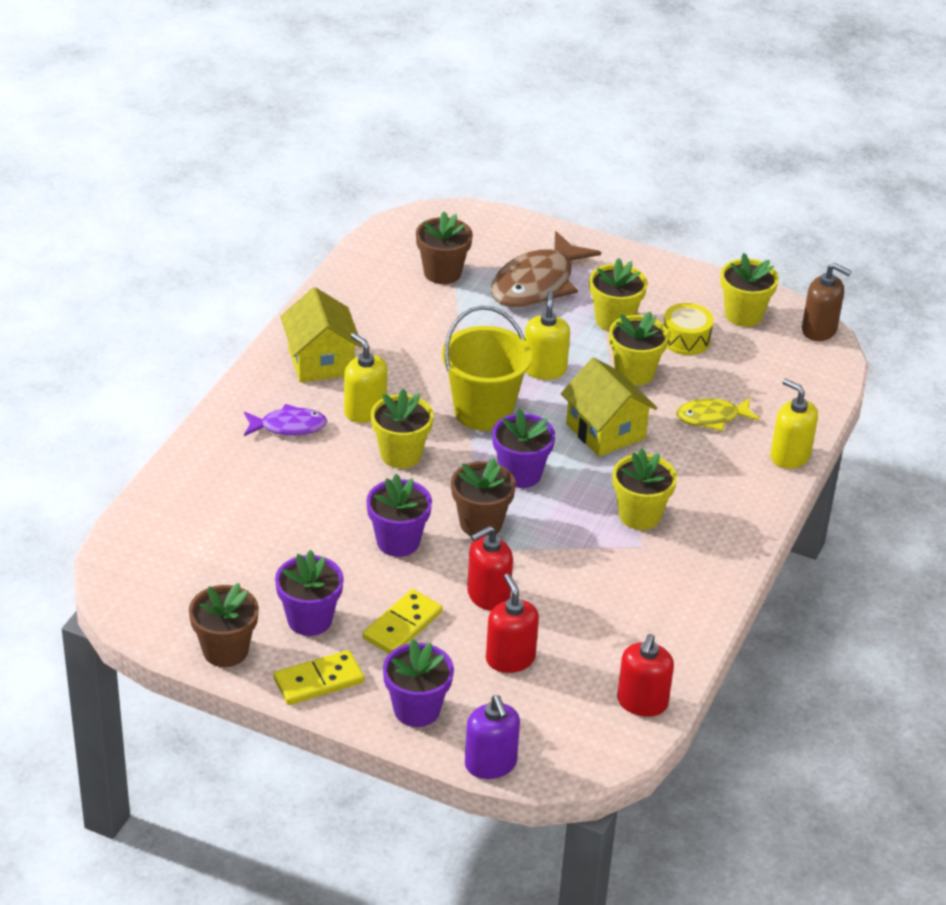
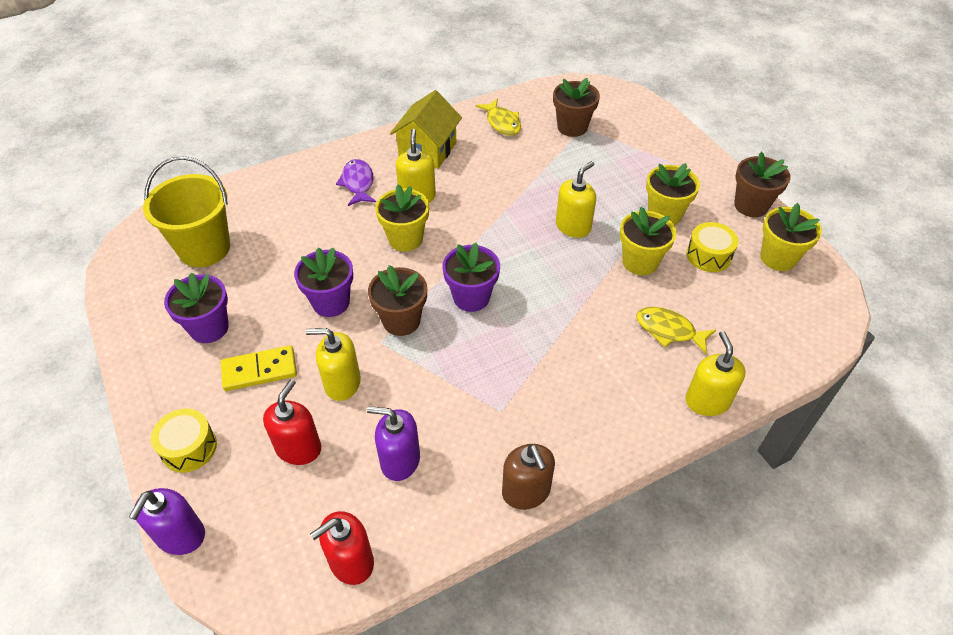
camera: 40 degrees right, 10 degrees up
brown flower pot [189,583,259,667] -> brown flower pot moved to [734,152,791,217]
purple fish [244,404,327,436] -> purple fish turned 135 degrees counterclockwise [336,159,376,206]
yellow domino [274,650,364,705] -> none
purple flower pot [383,639,454,727] -> yellow drum [151,409,217,473]
yellow bucket [442,306,532,431] -> yellow bucket moved to [143,156,230,267]
red soap dispenser [467,526,513,611] -> yellow soap dispenser [306,328,361,401]
brown fish [491,231,601,308] -> none
yellow house [561,357,657,457] -> none
yellow flower pot [613,448,677,530] -> none
brown soap dispenser [802,263,851,341] -> brown soap dispenser moved to [502,444,555,510]
none -> purple soap dispenser [367,406,420,481]
none -> yellow fish [476,98,521,136]

